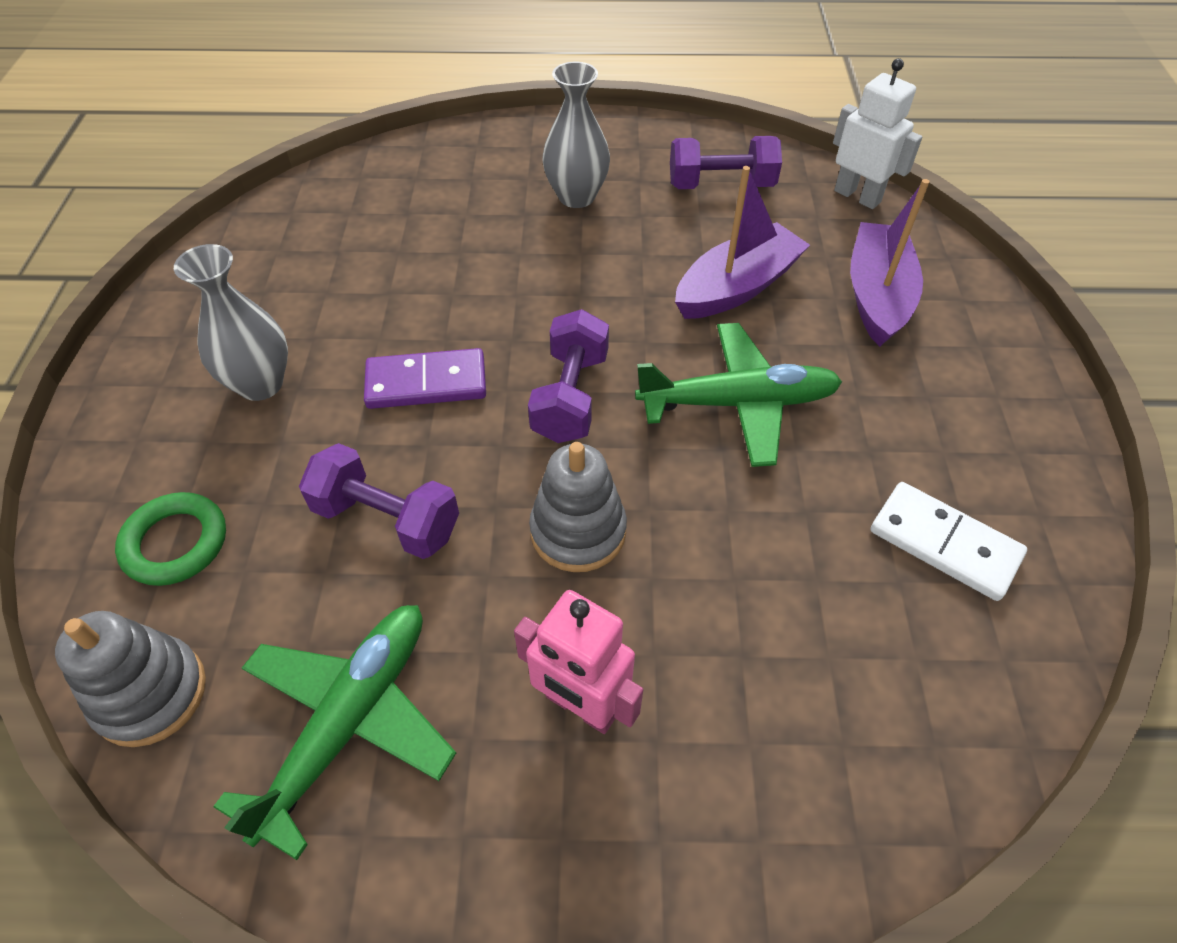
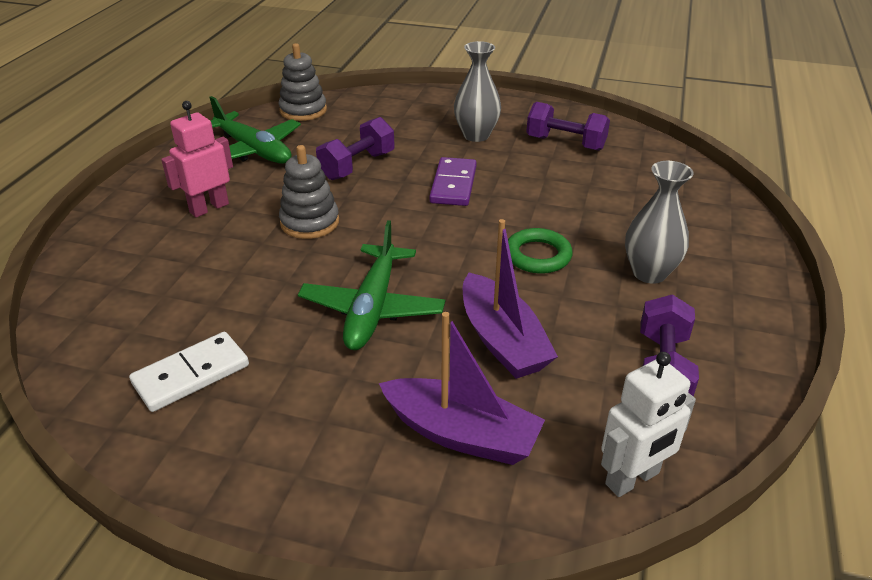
camera: 105 degrees right, 15 degrees down
green ring [115,492,226,586] -> green ring moved to [508,228,572,274]
purple dumbbell [528,309,609,443] -> purple dumbbell moved to [526,102,610,151]

